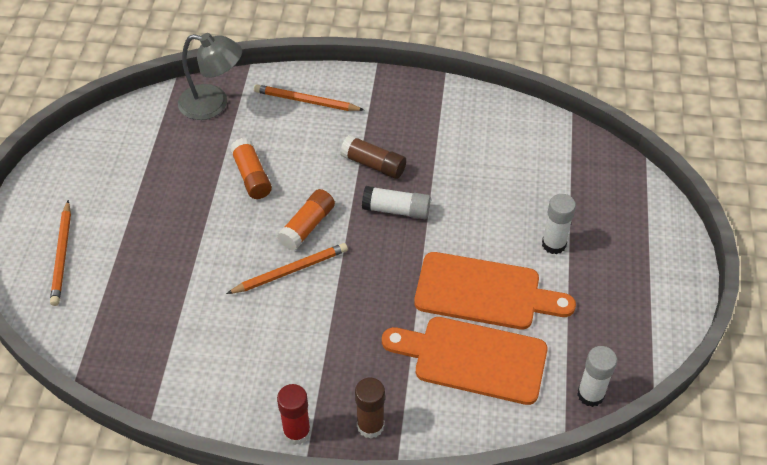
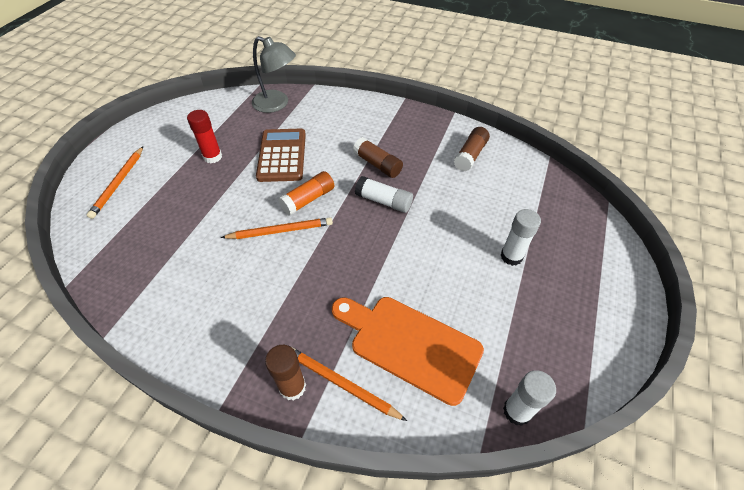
camera: 15 degrees right, 0 degrees up
orange glue stick [230,138,272,199] -> brown calculator [256,129,306,182]
orange pencil [254,84,364,111] -> orange pencil moved to [292,347,407,421]
red glue stick [277,384,311,445] -> red glue stick moved to [187,110,222,163]
orange cutting board [414,252,576,329] -> none
none -> brown glue stick [454,127,490,171]

